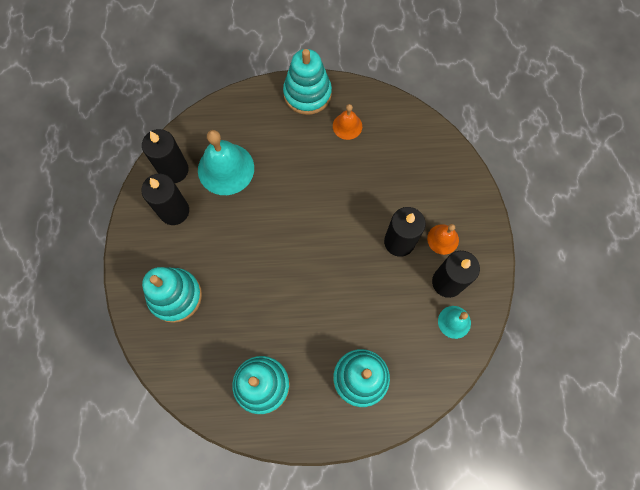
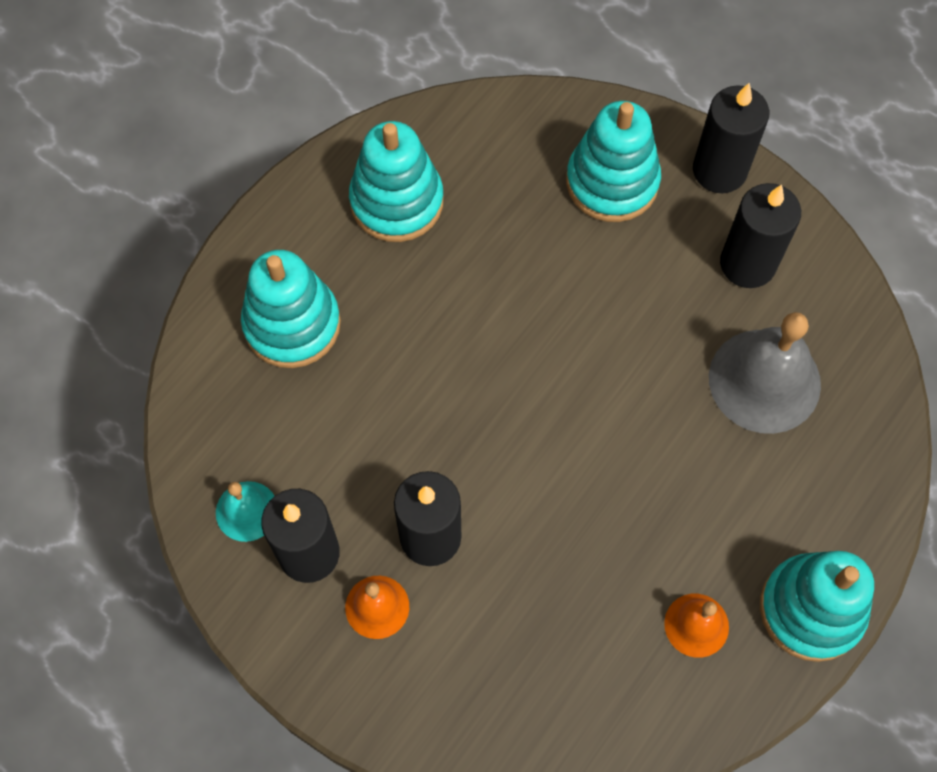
camera: 130 degrees right, 5 degrees down
black candle [142,129,189,183] -> black candle moved to [693,83,769,193]
turquoise bell [198,130,254,195] -> grey bell [709,312,821,434]

